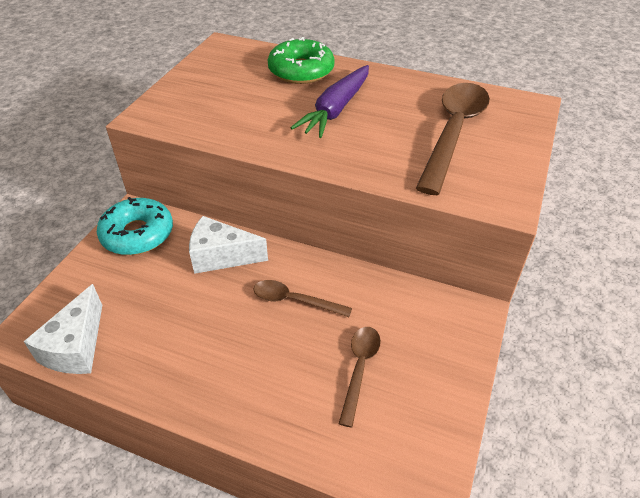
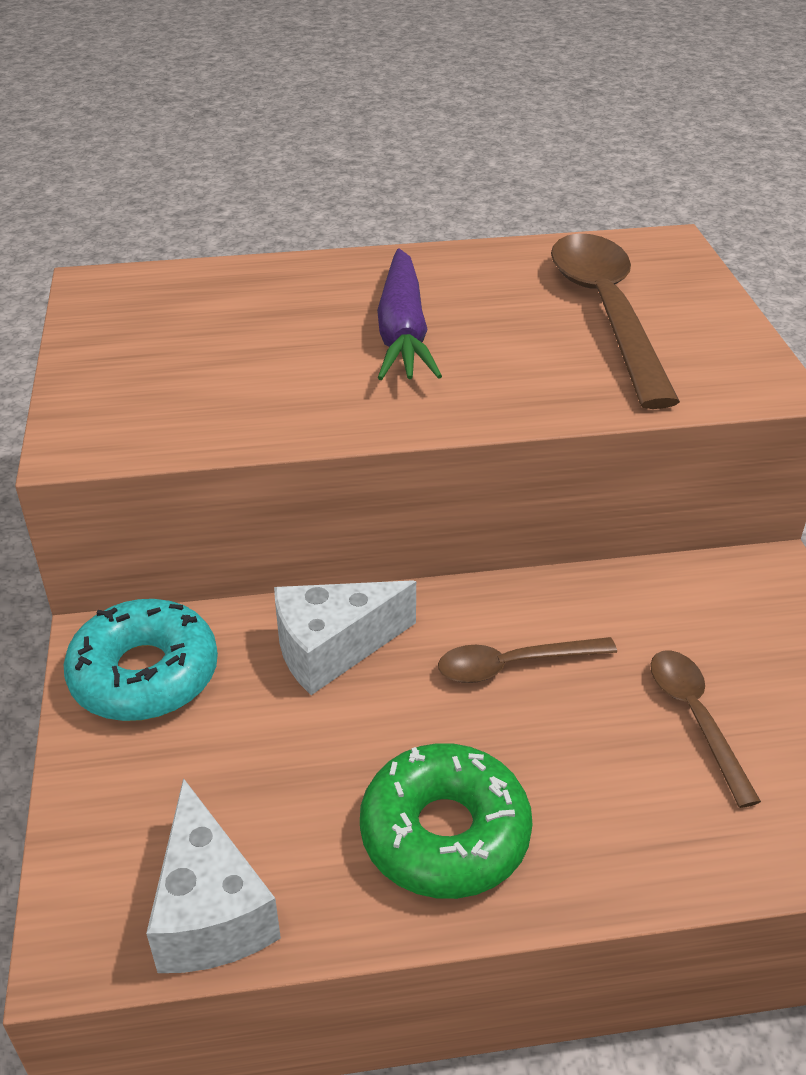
camera: 30 degrees left, 5 degrees down
green donut [268,37,335,84] -> green donut moved to [360,743,533,899]

